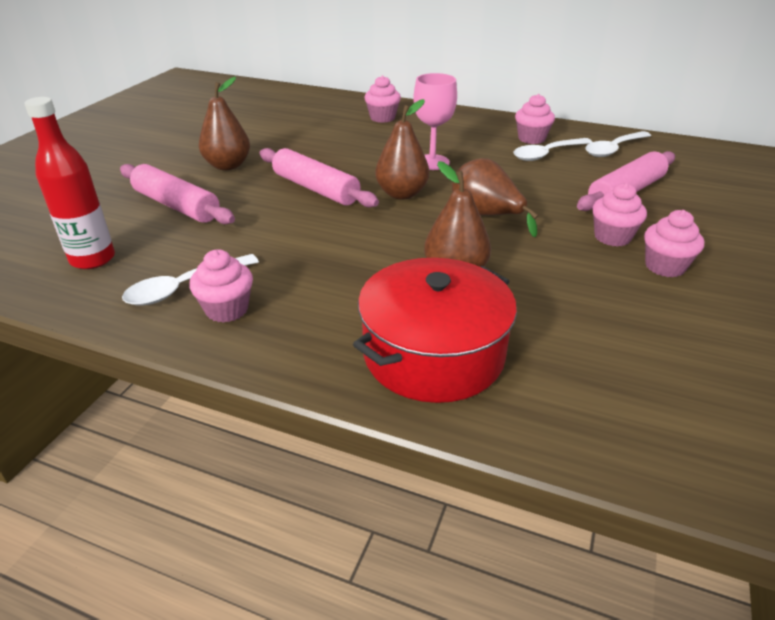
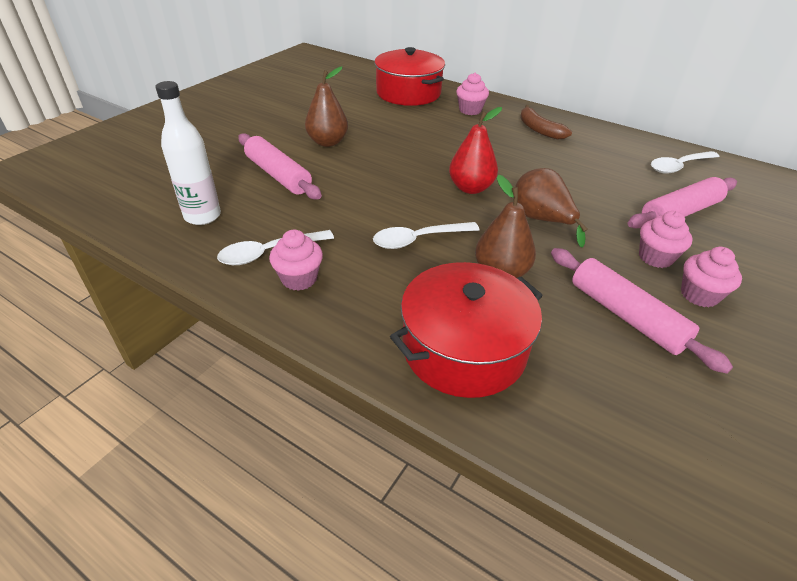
camera: 10 degrees right, 5 degrees up
red bottle [24,97,115,269] -> white bottle [155,81,221,225]
pink rolling pin [259,148,379,208] -> pink rolling pin moved to [551,248,733,374]
brown pear [375,99,429,199] -> red pear [449,107,502,194]
pink goblet [413,73,457,170] -> none
white spoon [513,138,592,161] -> white spoon moved to [373,222,479,249]
pink cupcake [515,94,555,144] -> none
none -> red pot [374,47,445,106]
none -> brown banana [520,105,572,140]

